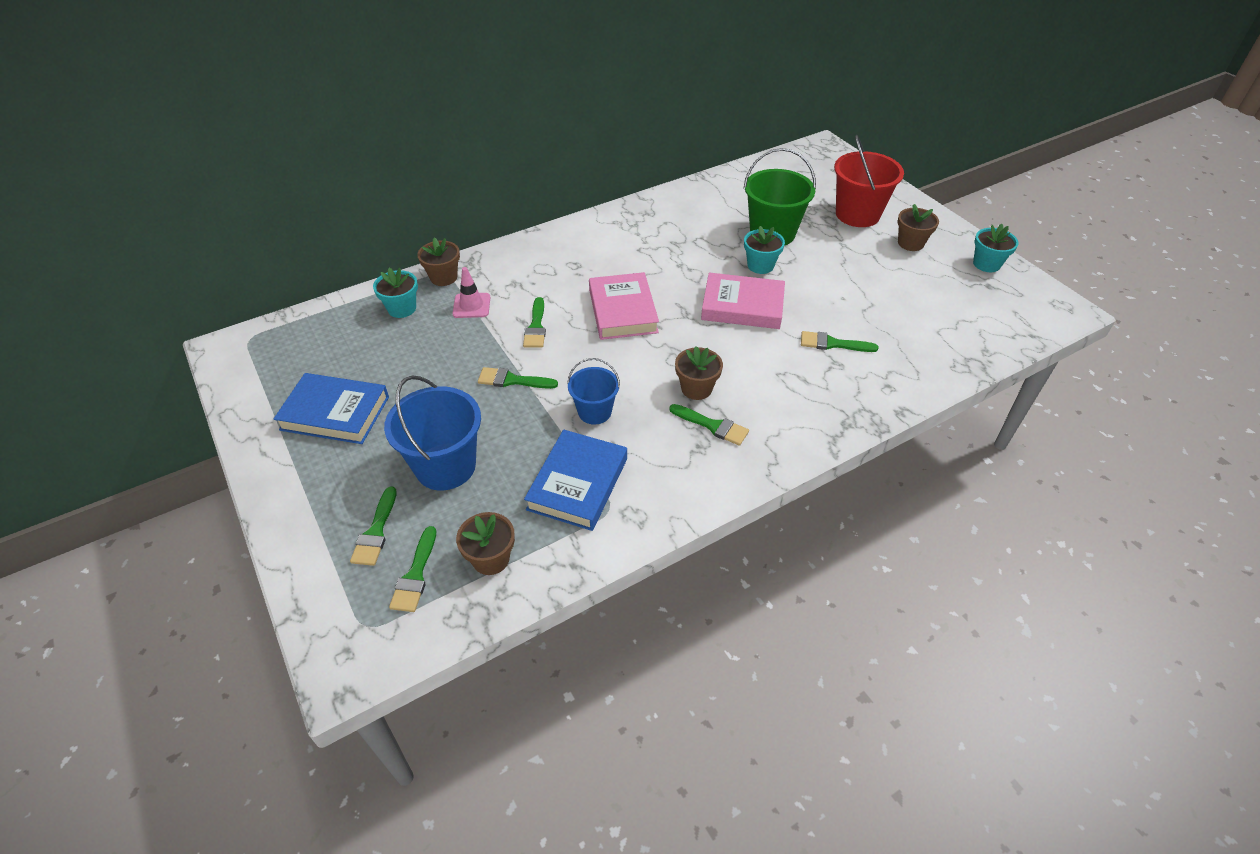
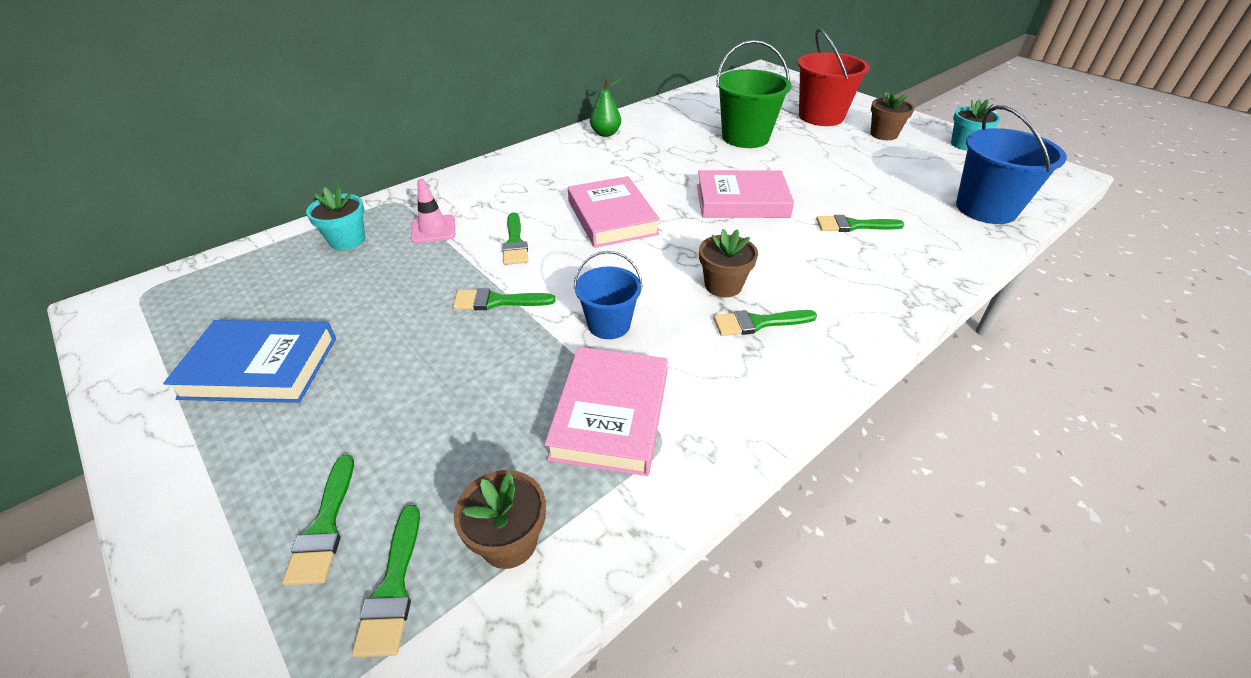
camera: 10 degrees left, 5 degrees down
blue bucket [384,375,481,491] -> blue bucket moved to [956,105,1067,224]
brown flower pot [417,238,460,286] -> none
blue book [524,430,627,531] -> pink book [544,347,668,476]
green brush [669,404,749,446] -> green brush turned 150 degrees clockwise [714,310,817,336]
turquoise flower pot [744,226,785,274] -> none
none -> green pear [590,79,621,137]

